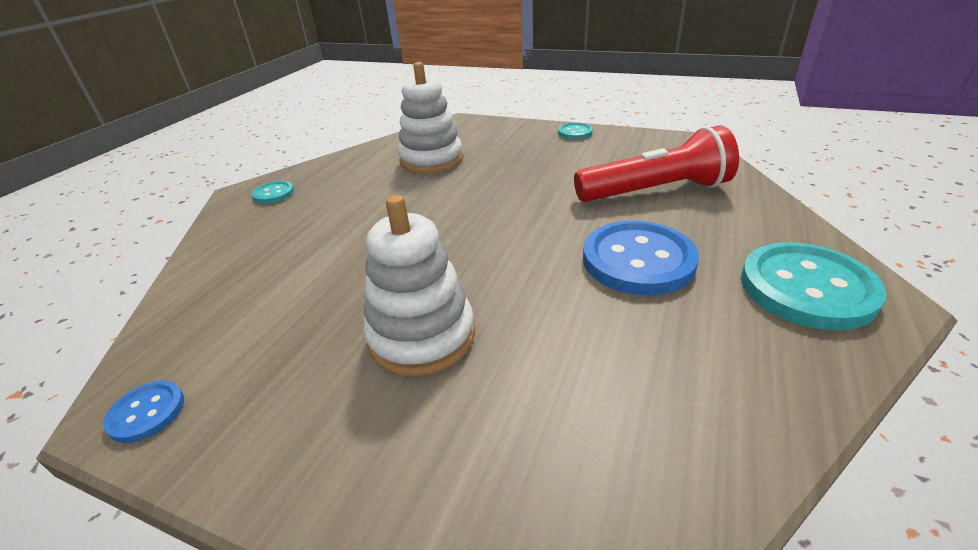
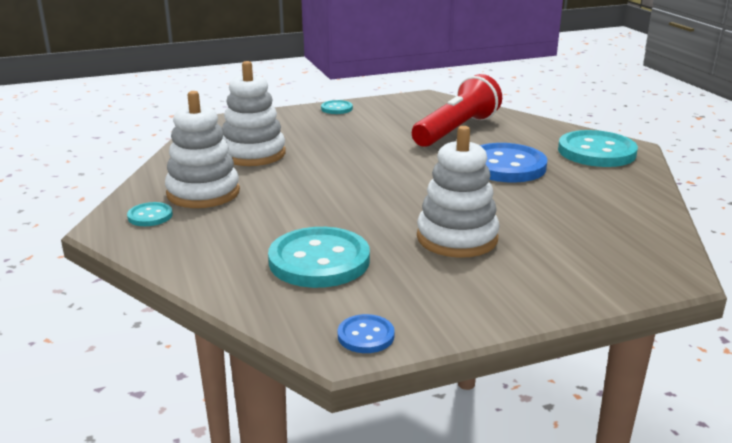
camera: 45 degrees left, 10 degrees down
none -> white stacking toy [165,91,240,208]
none -> turquoise button [268,227,370,288]

